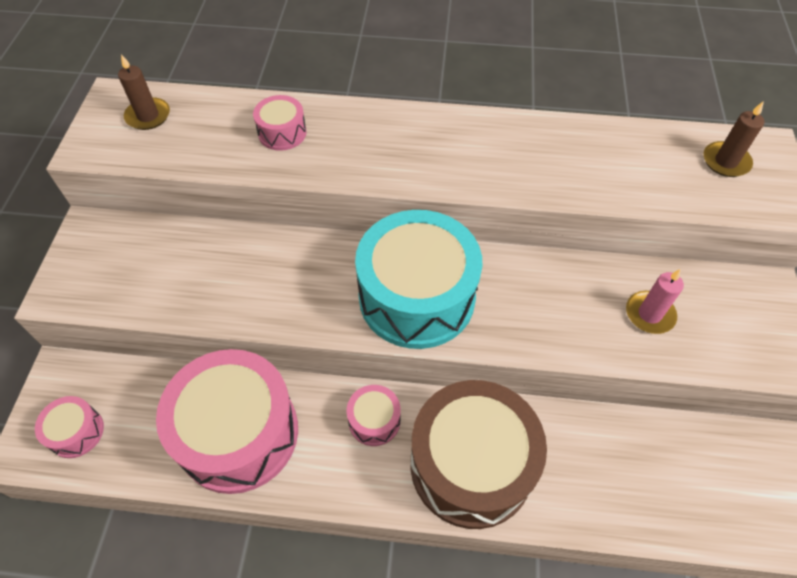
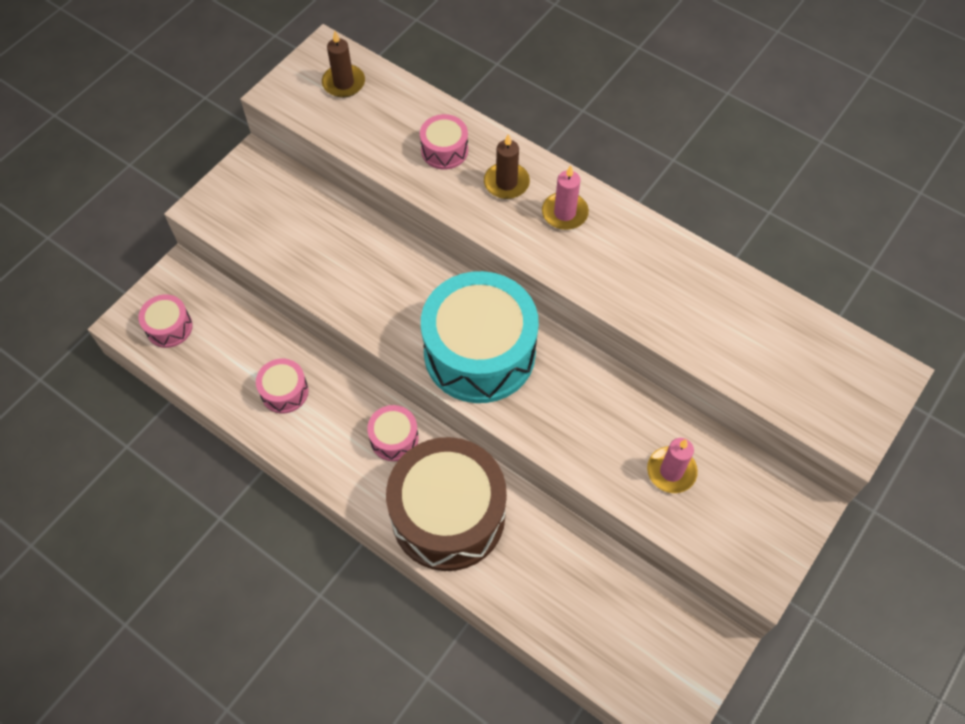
camera: 30 degrees right, 5 degrees up
pink drum [156,349,298,494] -> pink drum [256,359,309,413], size x0.44
brown candle [704,101,764,177] -> brown candle moved to [484,134,530,199]
none -> pink candle [542,165,589,230]

